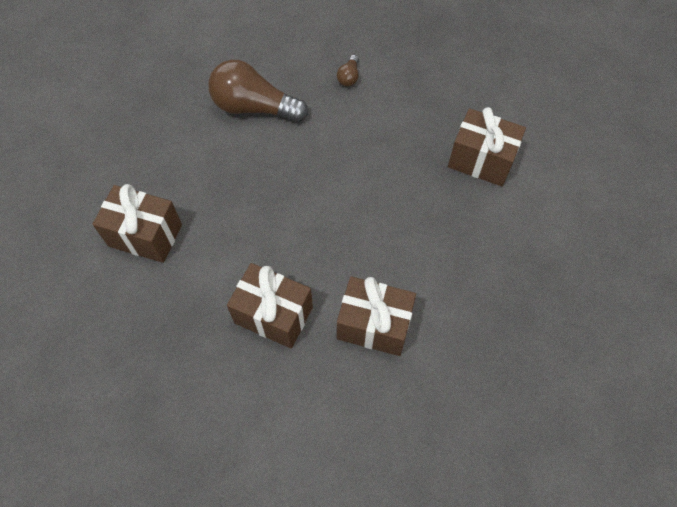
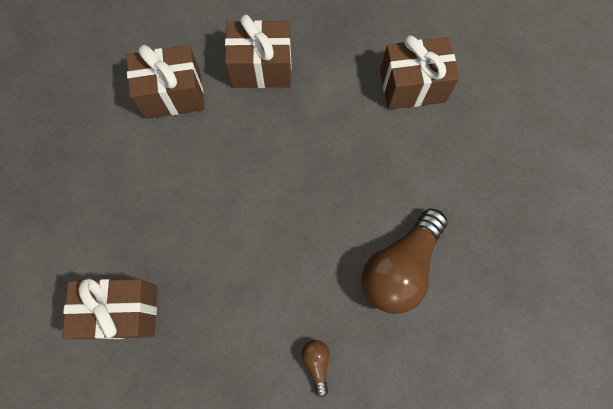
camera: 155 degrees right, 10 degrees up
brown light bulb [208,60,308,122] -> brown light bulb turned 135 degrees clockwise [362,209,448,314]

